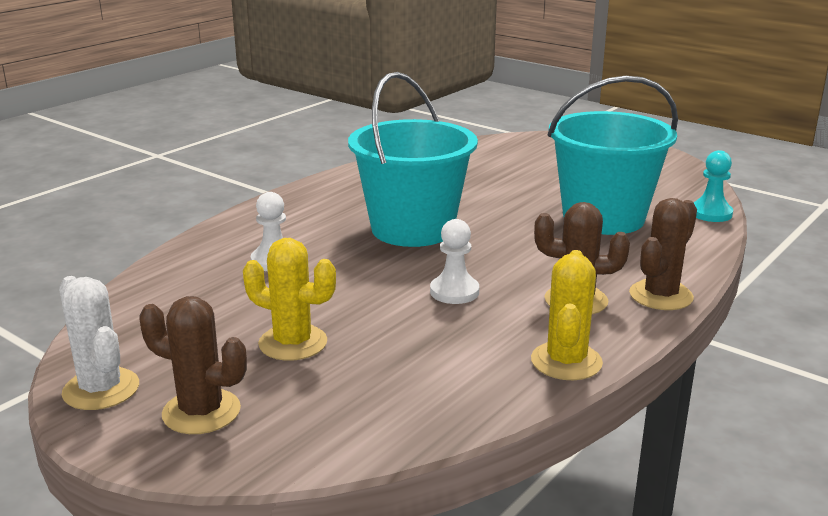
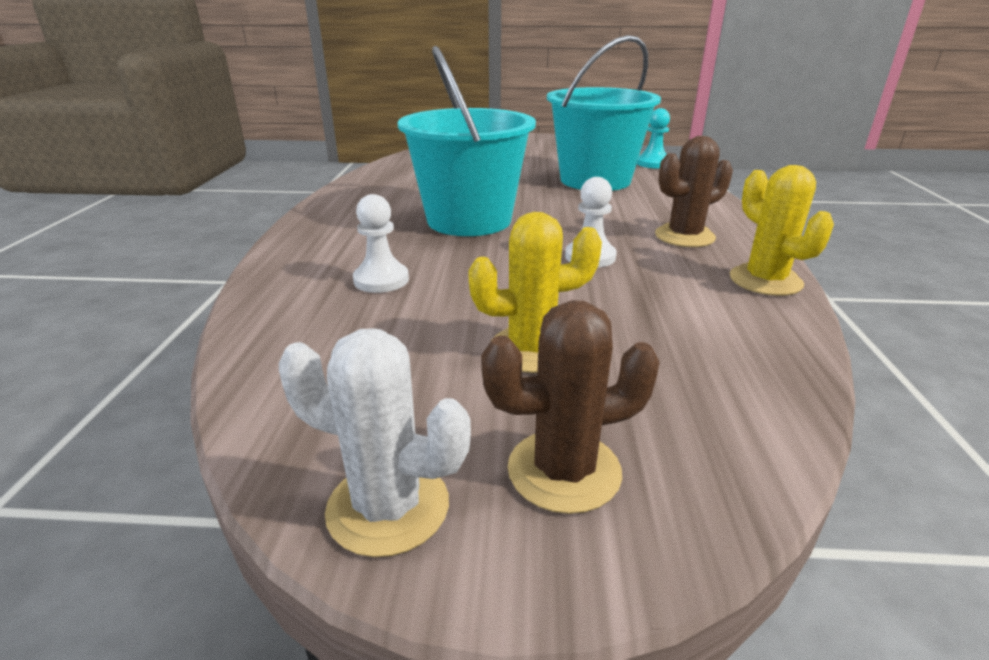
camera: 35 degrees left, 5 degrees up
brown cactus [629,198,697,310] -> none

